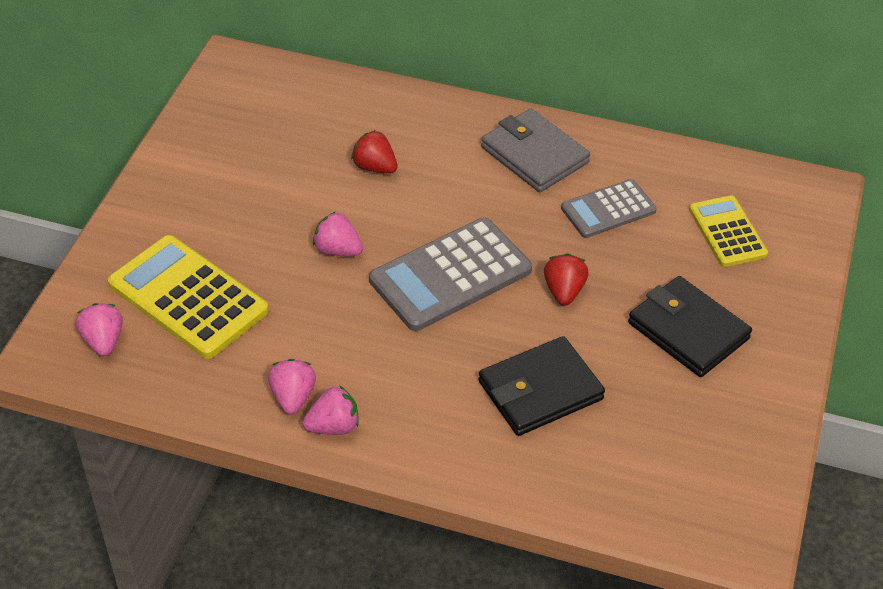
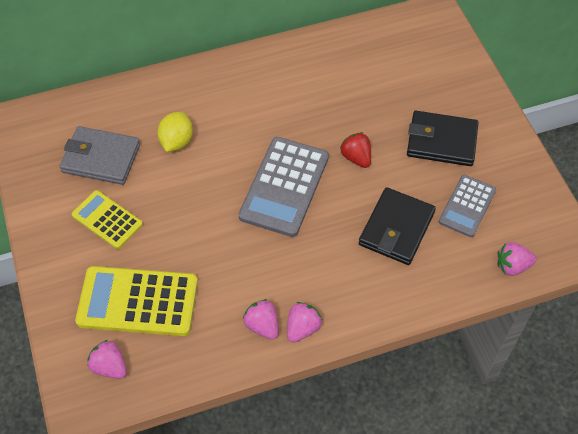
camera: 35 degrees left, 10 degrees up
pink strawberry [313,212,363,256] -> pink strawberry moved to [498,242,537,276]
red strawberry [351,130,398,174] -> yellow lemon [157,112,193,152]
grey wallet [481,109,590,192] -> grey wallet moved to [60,126,140,185]
grey calculator [561,179,657,238] -> grey calculator moved to [439,175,496,237]
yellow calculator [689,195,768,267] -> yellow calculator moved to [72,190,143,249]

